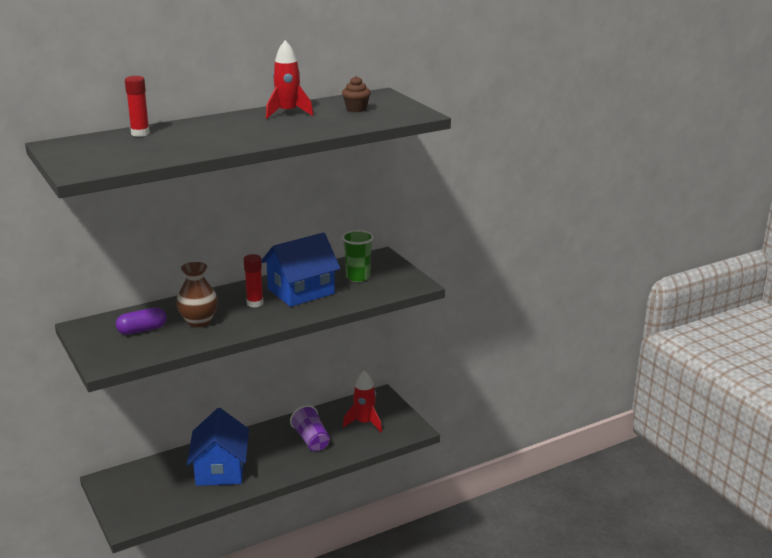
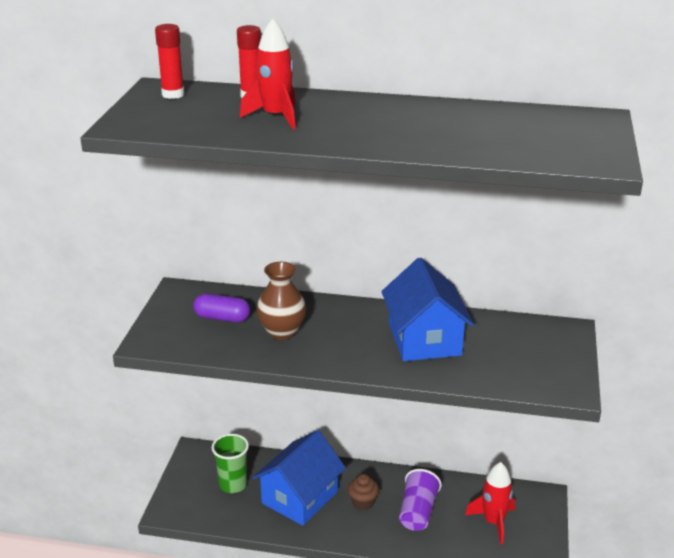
camera: 40 degrees right, 5 degrees up
red glue stick [244,254,263,307] -> red glue stick moved to [155,24,184,99]
blue house [261,233,340,307] -> blue house turned 75 degrees clockwise [381,258,474,361]
red rocket [266,40,313,119] -> red rocket moved to [240,19,296,130]
brown cupcake [342,76,371,112] -> brown cupcake moved to [348,474,379,510]
green cup [342,230,374,282] -> green cup moved to [212,434,249,493]

